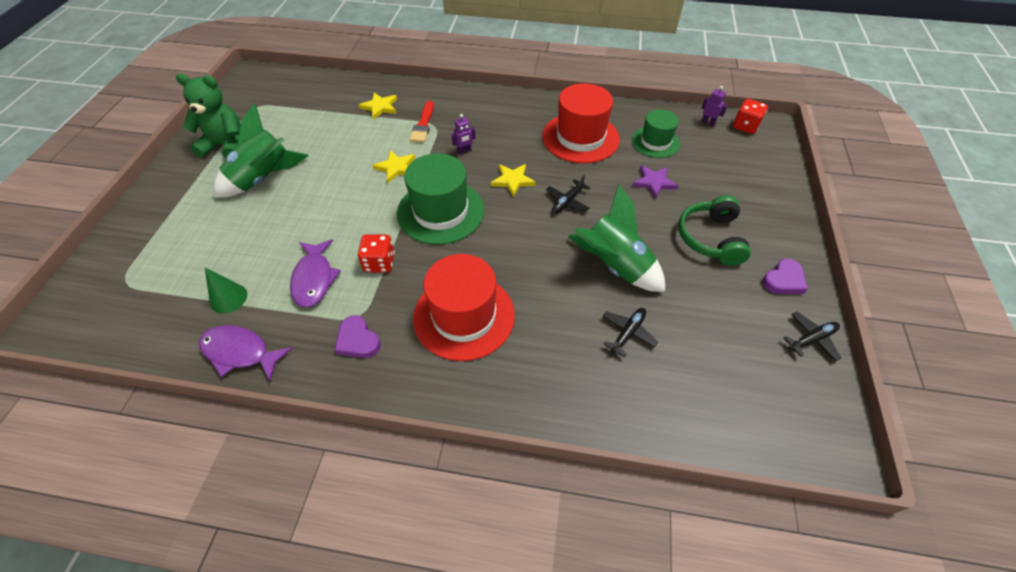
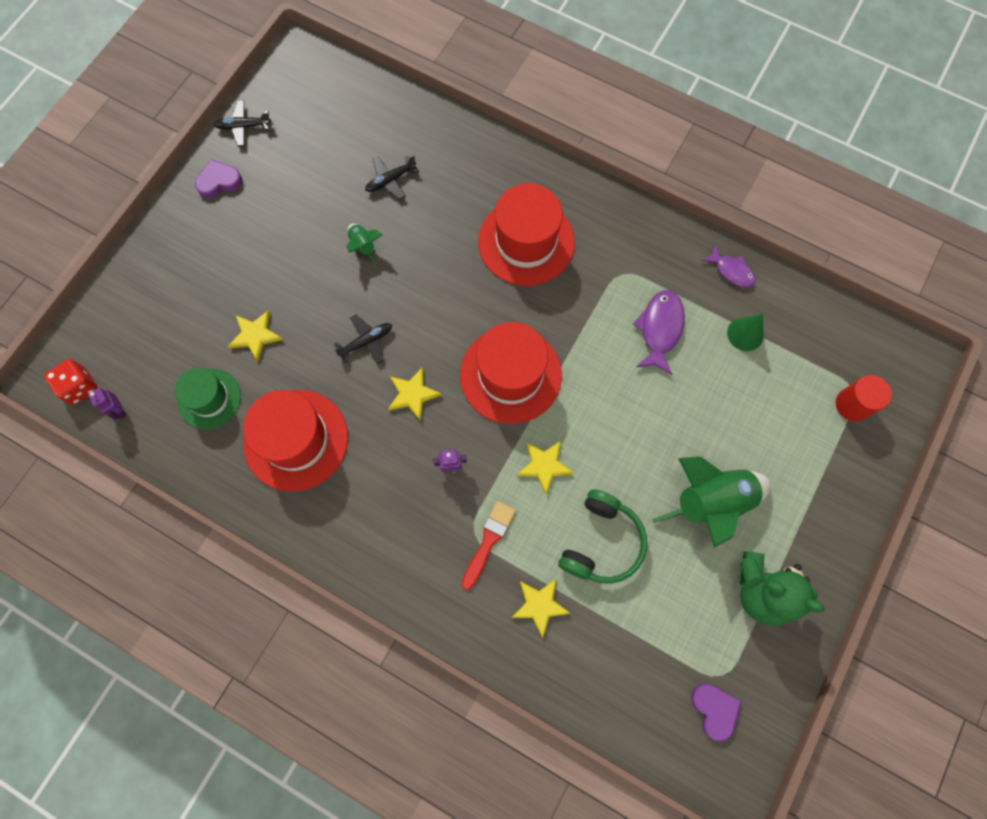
camera: 160 degrees left, 20 degrees up
purple fish [199,325,293,381] -> purple fish [702,245,756,288], size x0.65
purple heart [335,315,381,358] -> purple heart moved to [691,683,741,742]
red dice [358,234,395,273] -> none
green hat [397,153,484,245] -> red hat [460,322,562,424]
green rocket [568,184,665,292] -> green rocket [346,224,382,267], size x0.47
purple star [632,165,678,199] -> yellow star [228,310,283,361]
green headphones [678,195,751,266] -> green headphones moved to [558,489,647,584]
none -> red cylinder [836,375,892,421]

